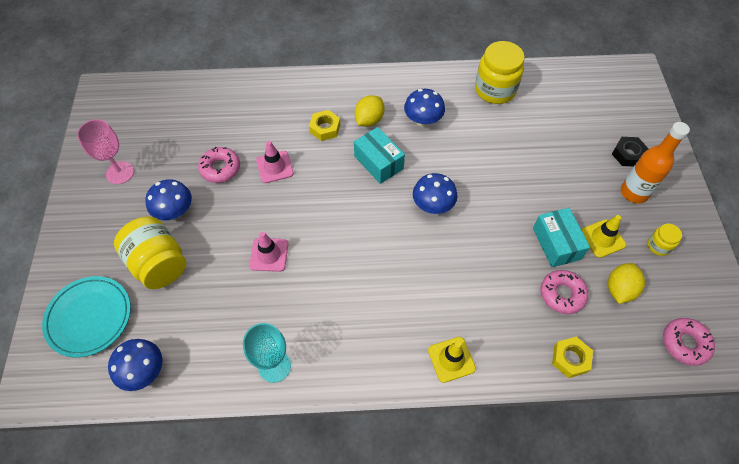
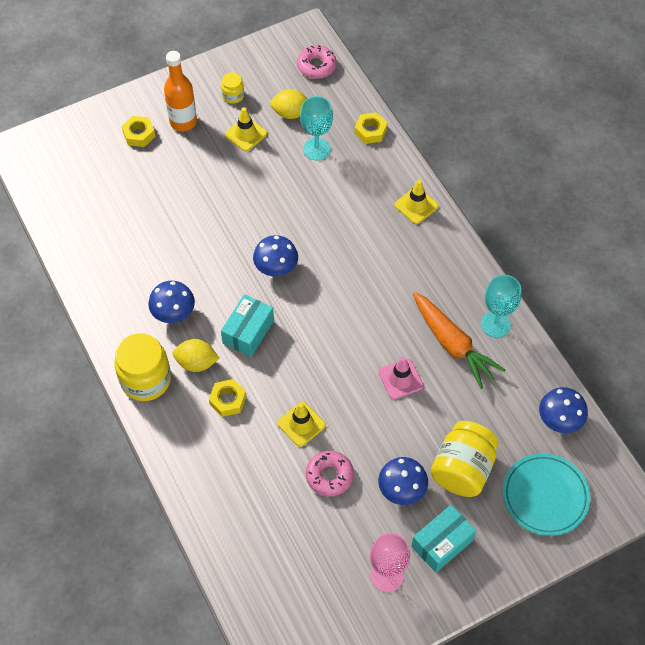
camera: 115 degrees left, 0 degrees up
pink traffic cone [256,141,294,183] -> yellow traffic cone [277,402,326,447]
yellow jar [475,41,525,104] -> yellow jar moved to [114,333,171,401]
turquoise box [533,208,590,267] -> turquoise box moved to [411,505,476,573]
pink donut [541,270,588,314] -> turquoise goblet [300,96,333,160]
black nut [612,137,649,167] -> yellow nut [122,116,155,147]
none -> orange carrot [413,292,506,389]

